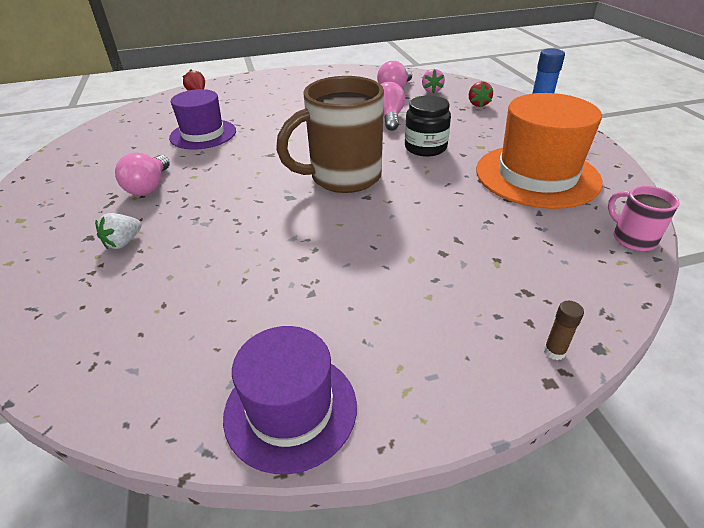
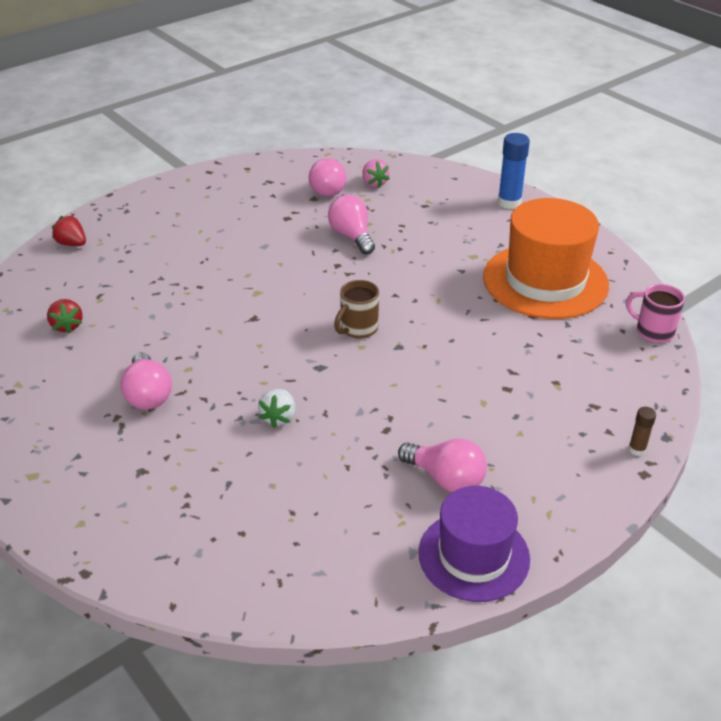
camera: 25 degrees left, 0 degrees up
white strawberry [95,213,141,249] -> white strawberry moved to [258,389,296,428]
purple hat [169,89,236,150] -> none
brown mug [276,76,384,193] -> brown mug [334,280,379,339], size x0.47
black jar [405,95,451,157] -> none
red strawberry [469,81,493,107] -> red strawberry moved to [47,299,83,334]
none -> pink light bulb [398,439,487,492]

